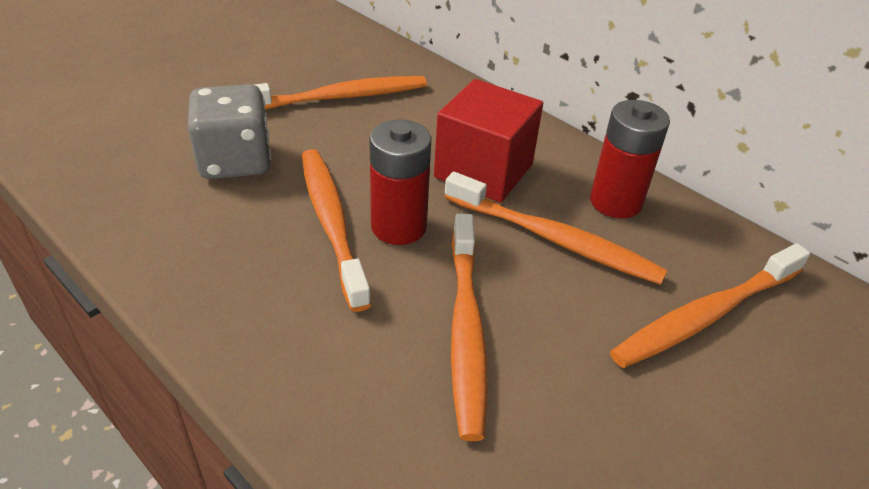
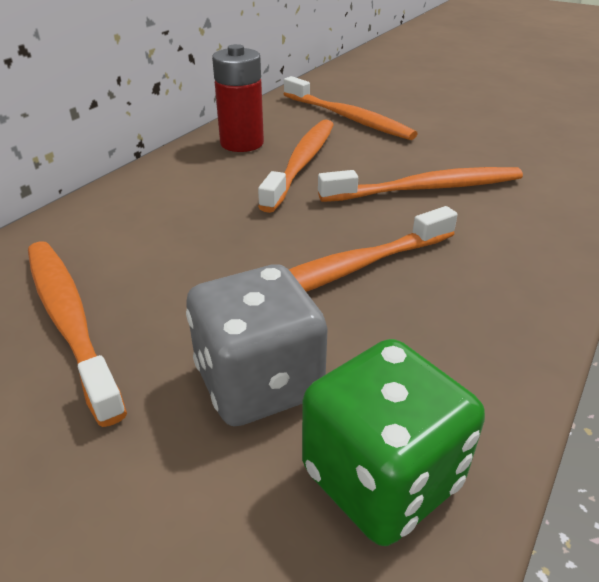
camera: 100 degrees left, 5 degrees down
red battery [369,120,431,245] -> none
red cube [434,79,543,203] -> none
none -> green dice [302,339,485,546]

